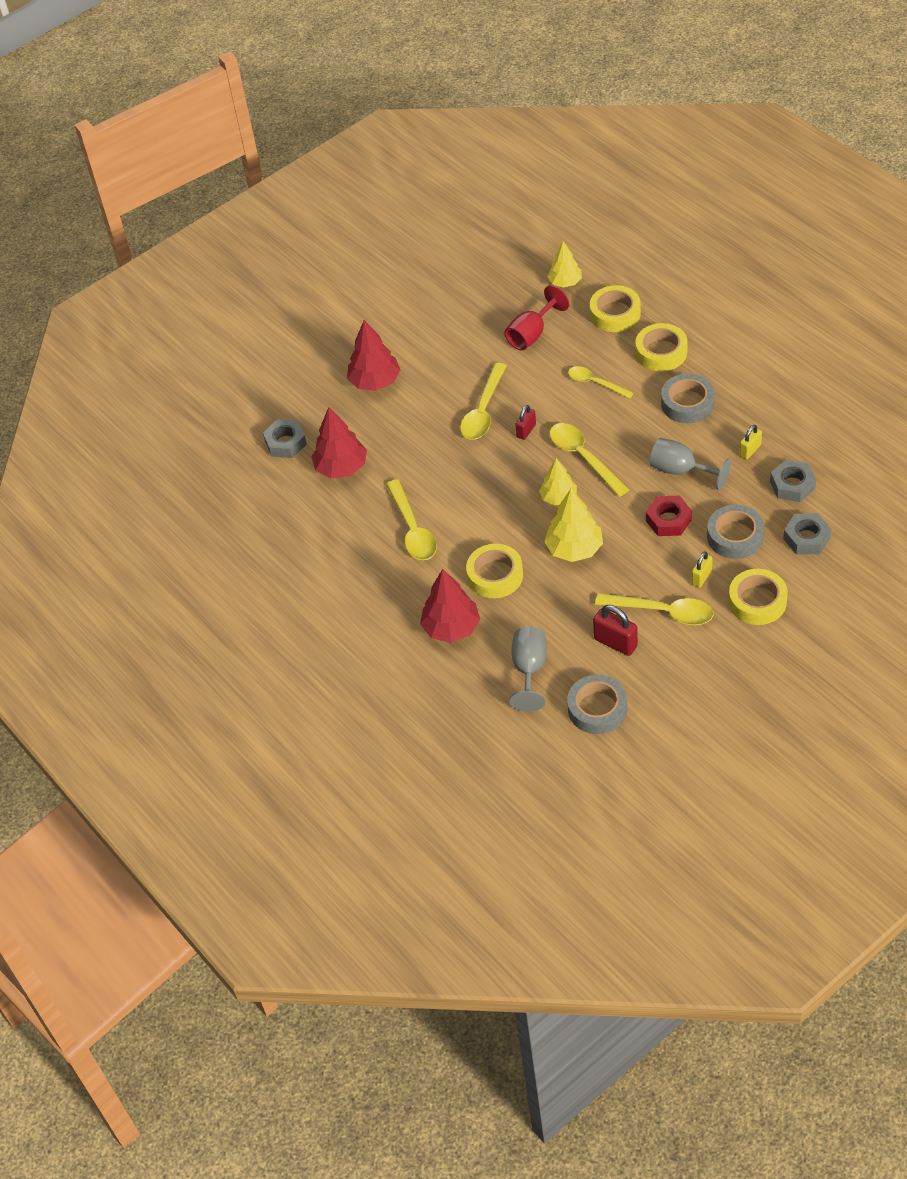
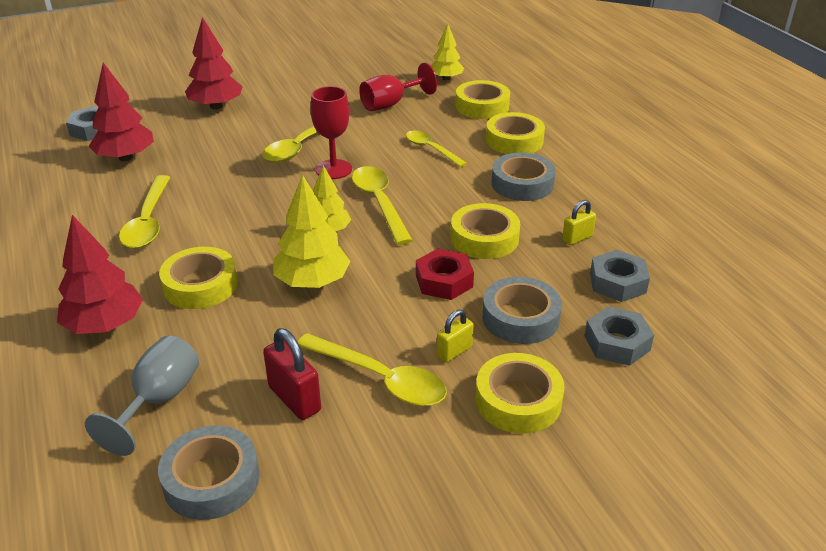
camera: 10 degrees right, 15 degrees down
red padlock [516,405,536,440] -> red goblet [311,86,352,179]
grey goblet [650,438,731,490] -> yellow tape [451,203,520,259]

